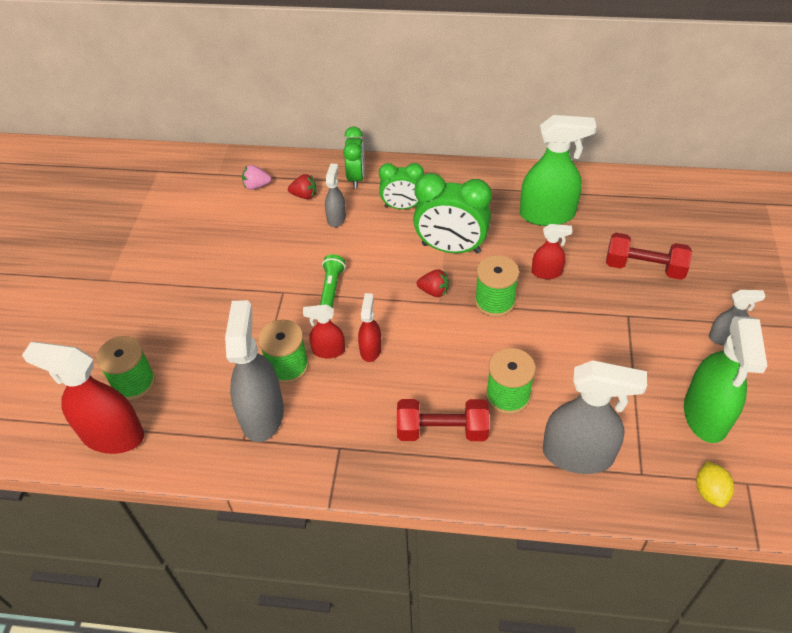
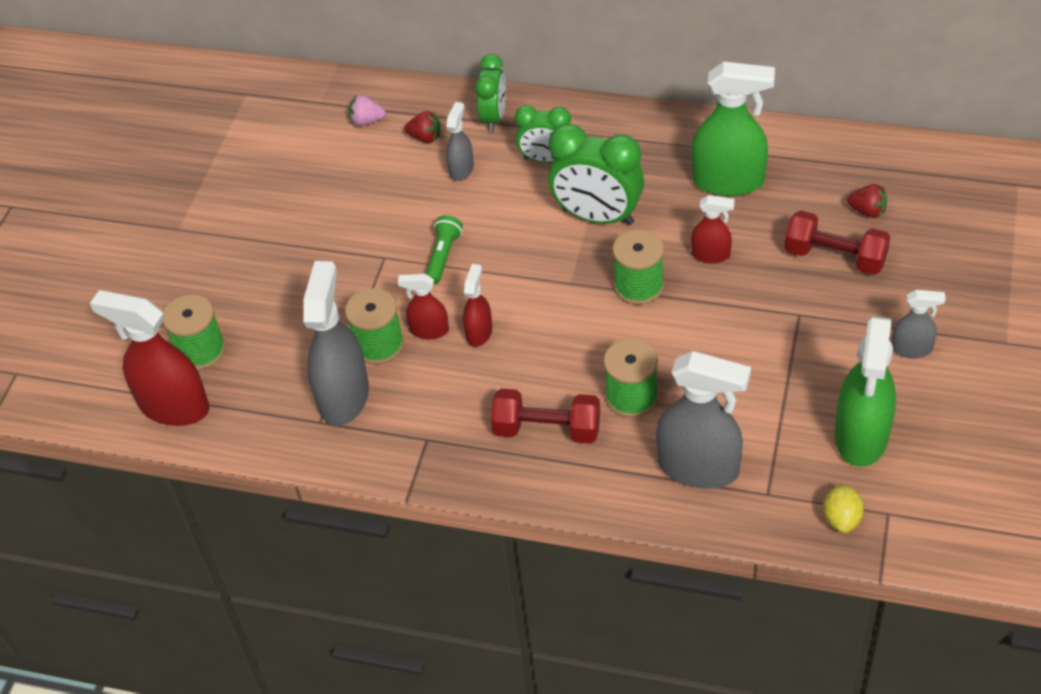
camera: 10 degrees right, 0 degrees up
red strawberry [417,269,449,297] -> red strawberry moved to [847,184,887,218]

